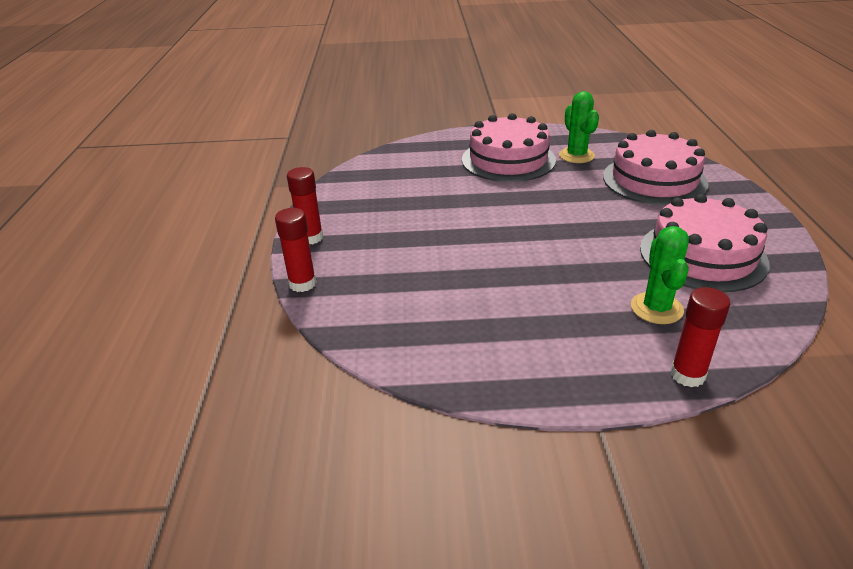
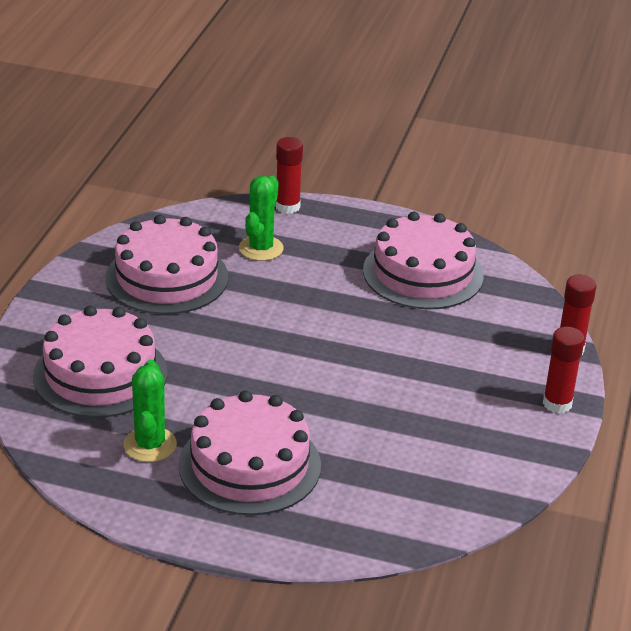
camera: 165 degrees left, 0 degrees up
none -> pink cake [363,212,483,310]

